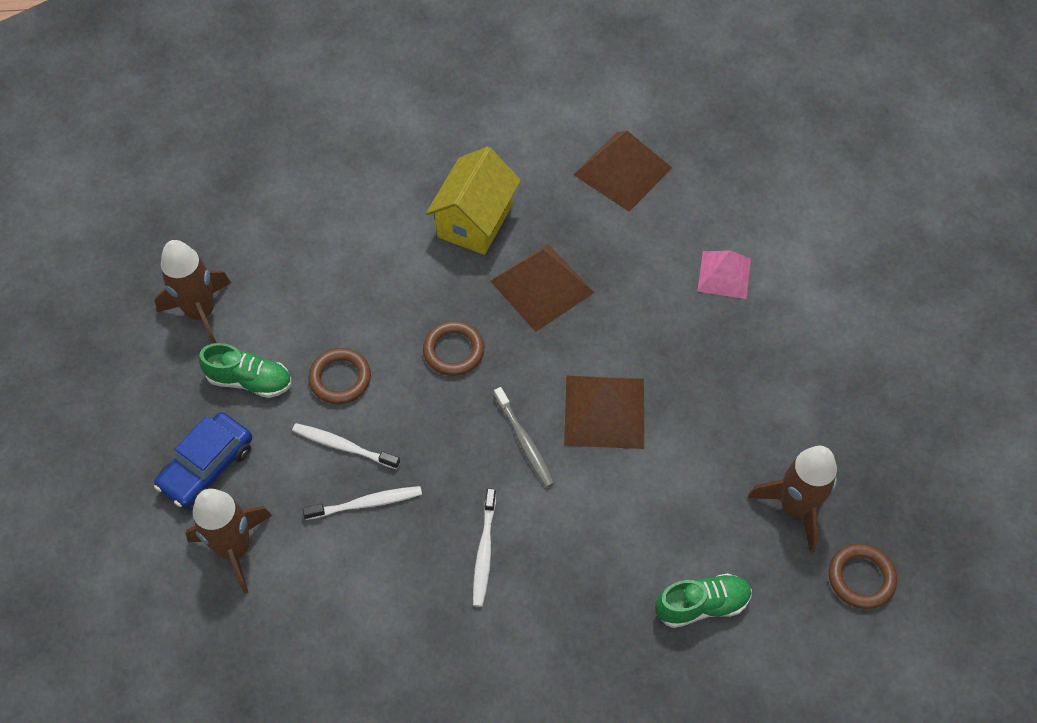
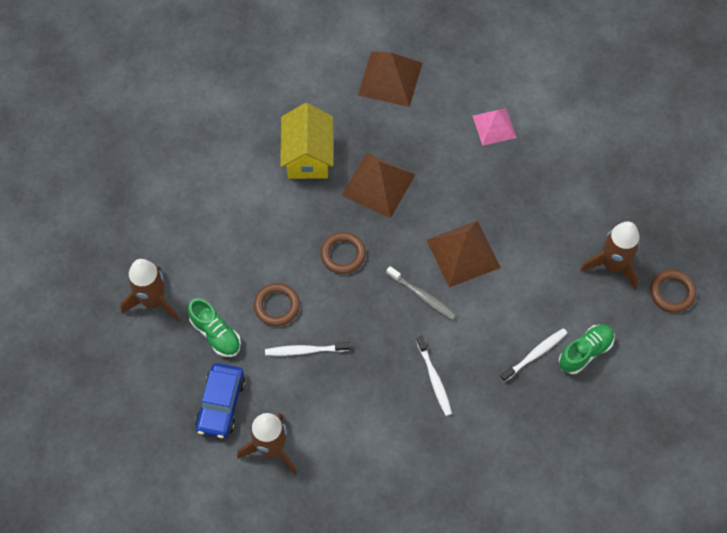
camera: 25 degrees left, 5 degrees up
green shoe [199,343,291,398] -> green shoe turned 60 degrees clockwise [188,298,241,357]
white toothbrush [302,486,422,520] -> white toothbrush moved to [500,328,567,382]

